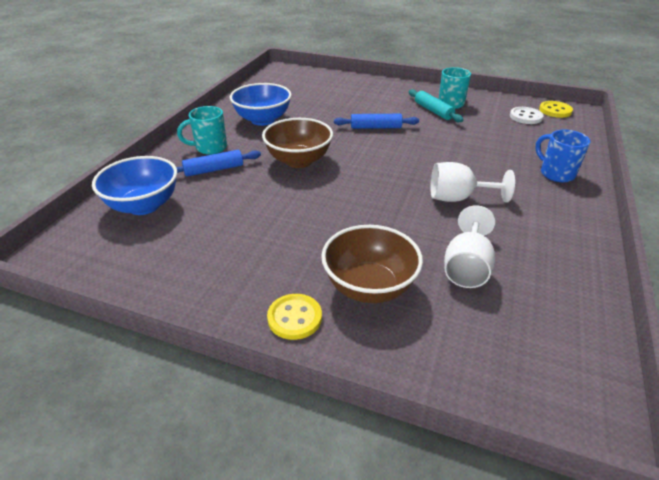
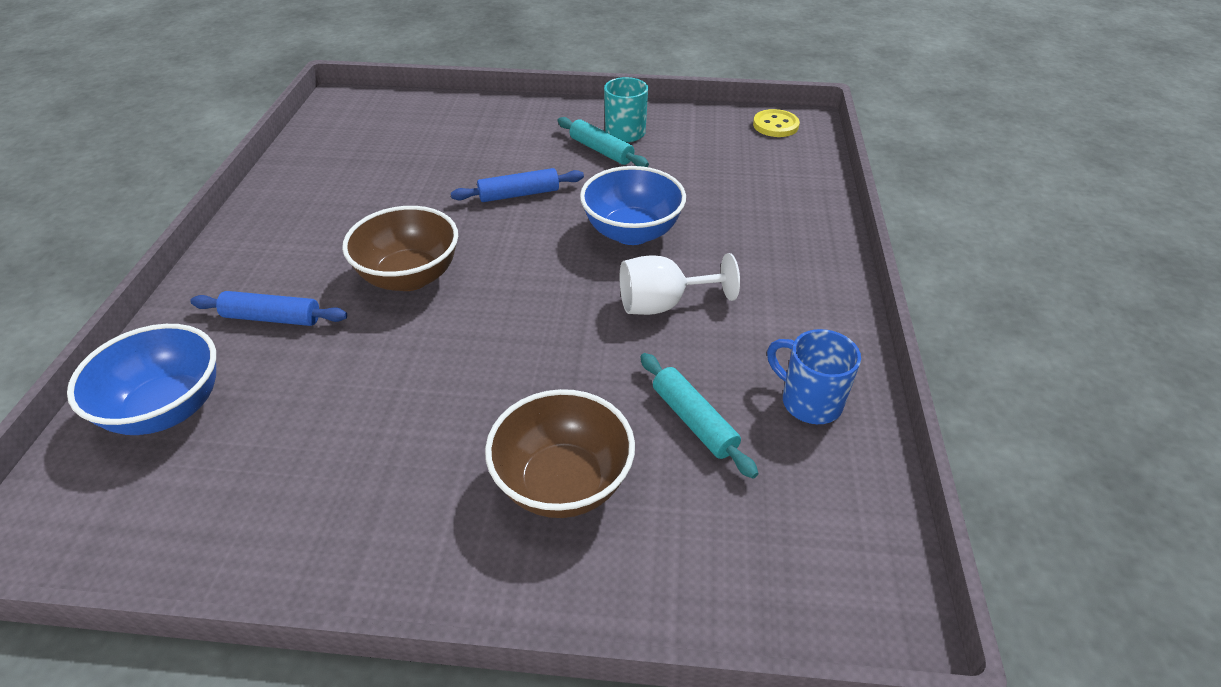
camera: 15 degrees left, 5 degrees up
blue rolling pin [176,150,261,177] -> blue rolling pin turned 45 degrees clockwise [190,291,347,326]
turquoise mug [177,106,227,155] -> none
blue bowl [230,83,291,126] -> blue bowl moved to [580,166,686,245]
yellow button [267,294,322,340] -> none
white goblet [444,205,495,288] -> turquoise rolling pin [640,353,758,479]
white button [510,107,543,124] -> none
blue mug [535,130,590,182] -> blue mug moved to [767,329,861,424]

